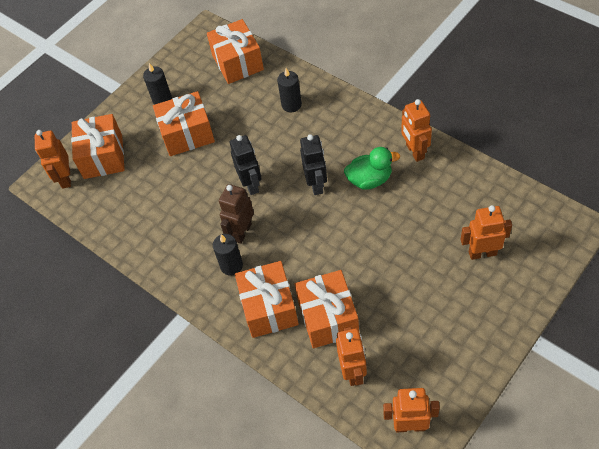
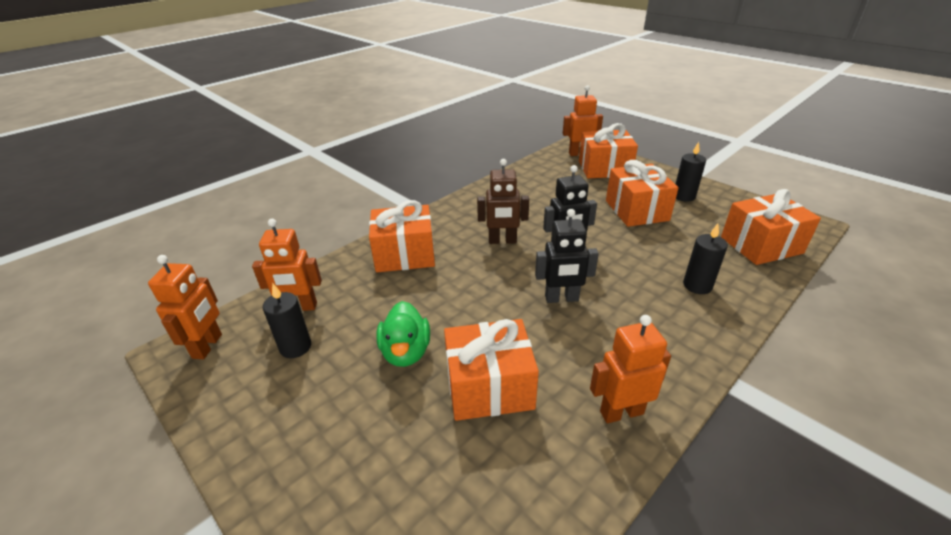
camera: 90 degrees right, 20 degrees down
black candle [213,234,243,276] -> black candle moved to [263,284,311,358]
brown robot [219,184,254,244] -> brown robot turned 150 degrees clockwise [477,159,529,244]
orange gift [295,270,359,348] -> orange gift moved to [444,319,539,421]
green duck [344,147,400,190] -> green duck moved to [377,301,430,367]
orange robot [461,205,512,260] -> none

